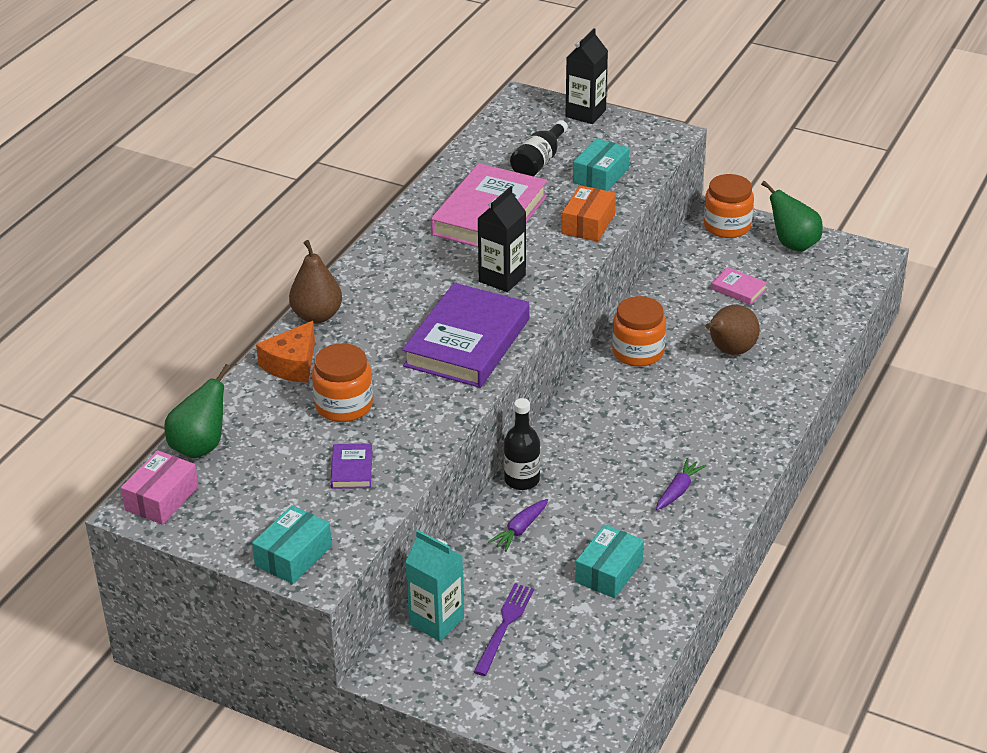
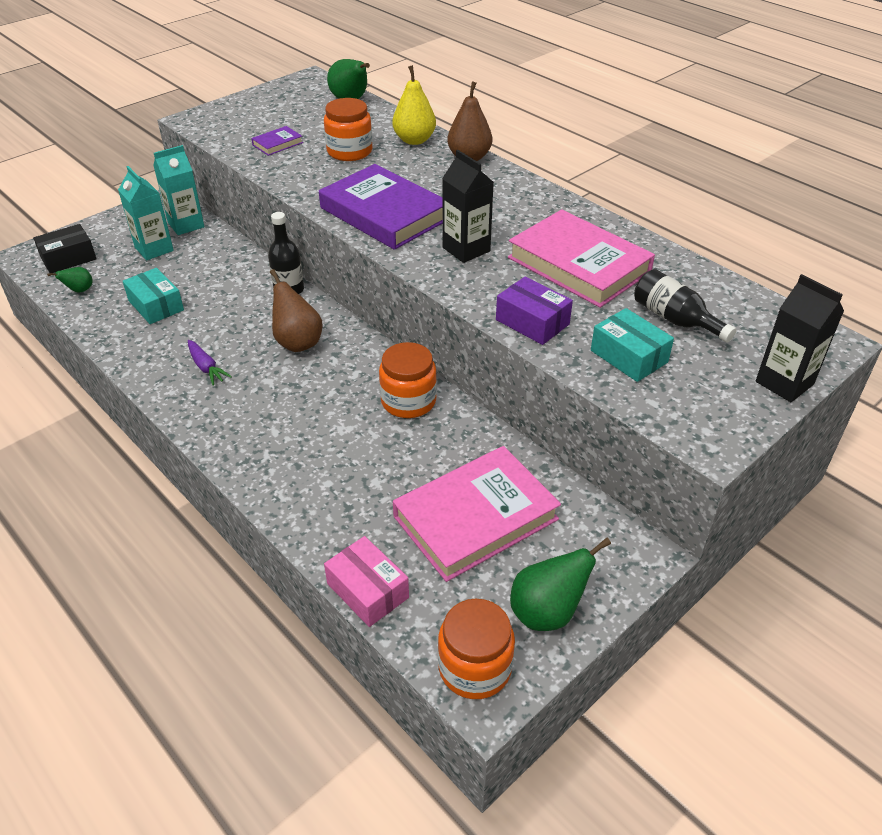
camera: 110 degrees right, 5 degrees up
pink box [121,450,199,525] -> pink box moved to [324,536,409,627]
turquoise box [252,505,332,584] -> none
orange cheese [256,321,315,383] -> yellow pear [392,65,436,145]
purple book [330,443,373,489] -> purple book turned 60 degrees counterclockwise [251,126,303,156]
purple fork [474,584,534,676] -> turquoise carton [118,166,174,260]
purple carrot [488,499,548,552] -> none
orange box [562,185,616,242] -> purple box [496,277,573,345]
orange jar [704,174,754,238] -> orange jar moved to [438,599,515,699]
brown pear [706,305,760,355] -> brown pear moved to [270,269,323,352]
pink book [711,267,767,305] -> pink book [393,446,561,582], size x2.35
none -> black box [33,224,96,273]
none -> green pear [47,267,93,293]

